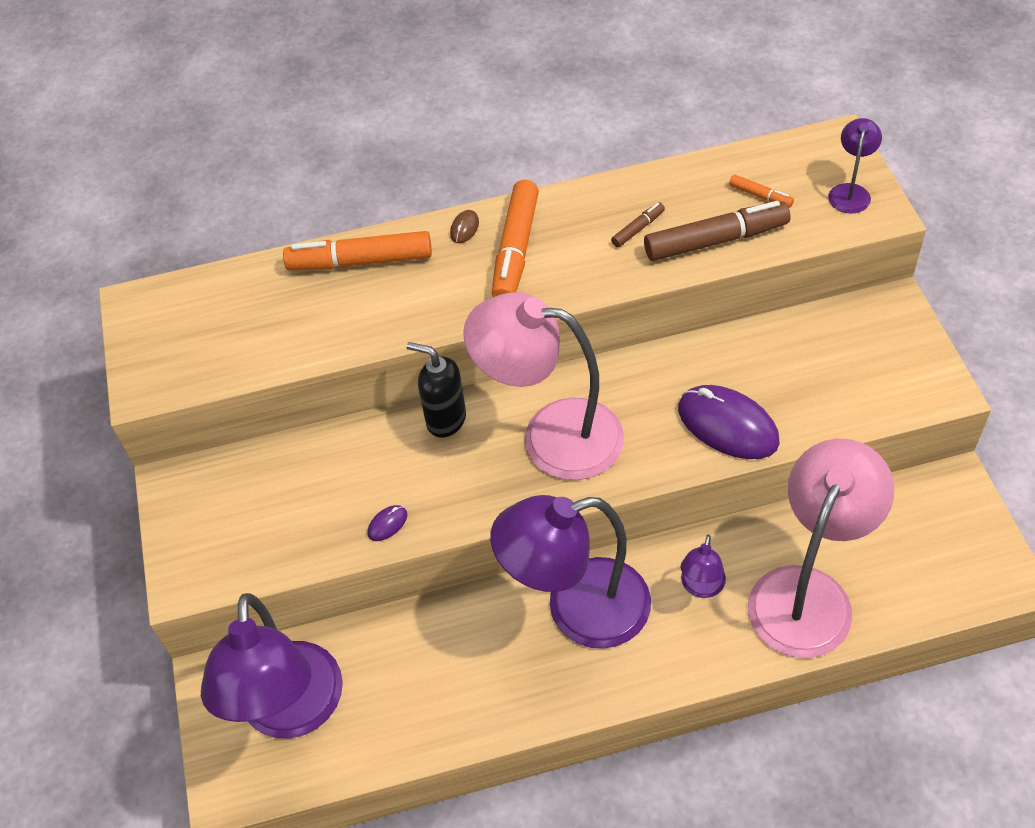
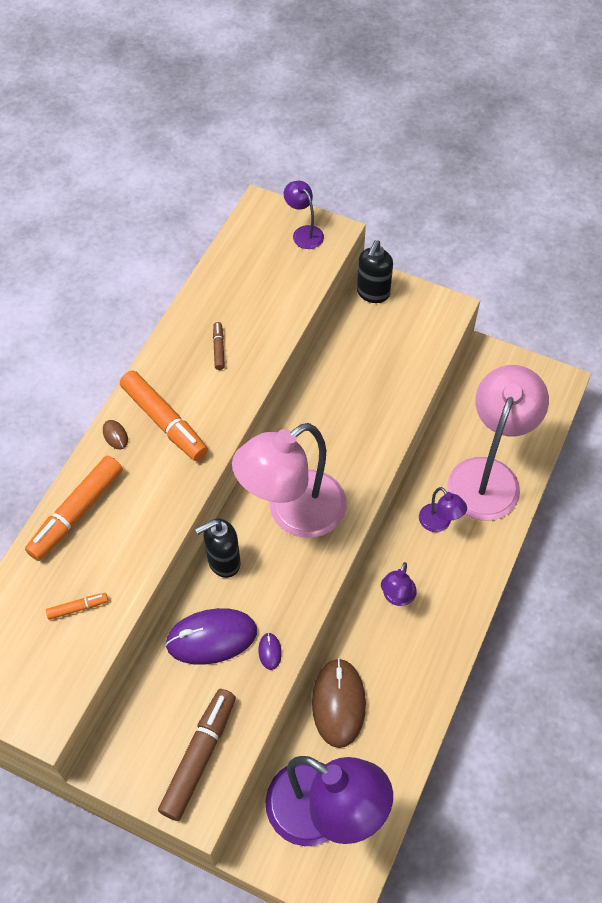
camera: 55 degrees left, 5 degrees up
purple lamp [490,495,651,649] -> purple lamp [381,562,417,606], size x0.44
brown marker [644,201,790,261] -> brown marker moved to [158,689,236,821]
purple mouse [678,385,780,459] -> purple mouse moved to [165,608,257,665]
orange marker [729,175,794,208] -> orange marker moved to [46,593,108,620]
pink lamp [748,438,894,658] -> pink lamp turned 45 degrees clockwise [447,365,549,520]
none -> brown mouse [312,658,366,748]
none -> black soap dispenser [357,240,393,303]

